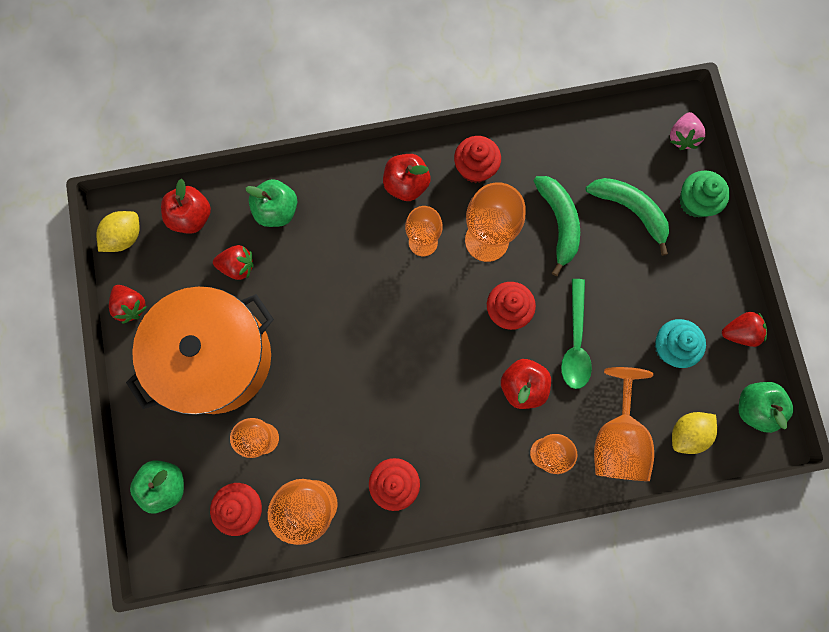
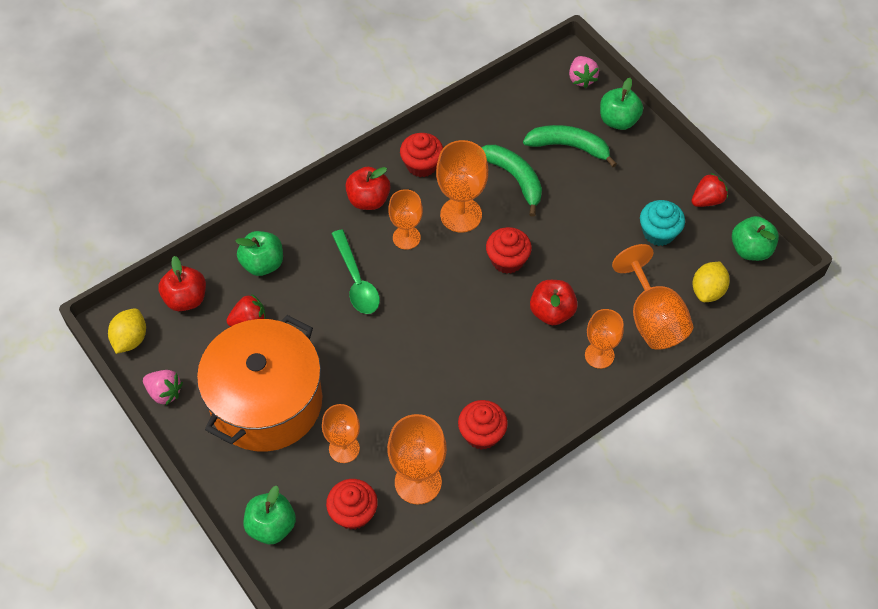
camera: 25 degrees left, 20 degrees down
red strawberry [109,285,148,324] -> pink strawberry [143,370,183,405]
green spoon [561,279,592,389] -> green spoon moved to [331,229,380,314]
green cupcake [679,170,730,217] -> green apple [600,78,643,130]

